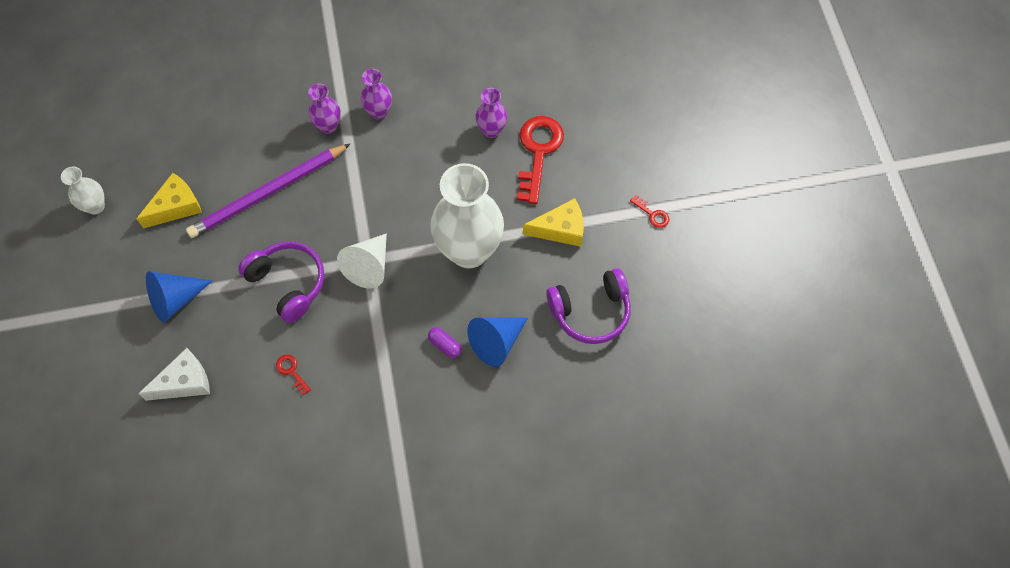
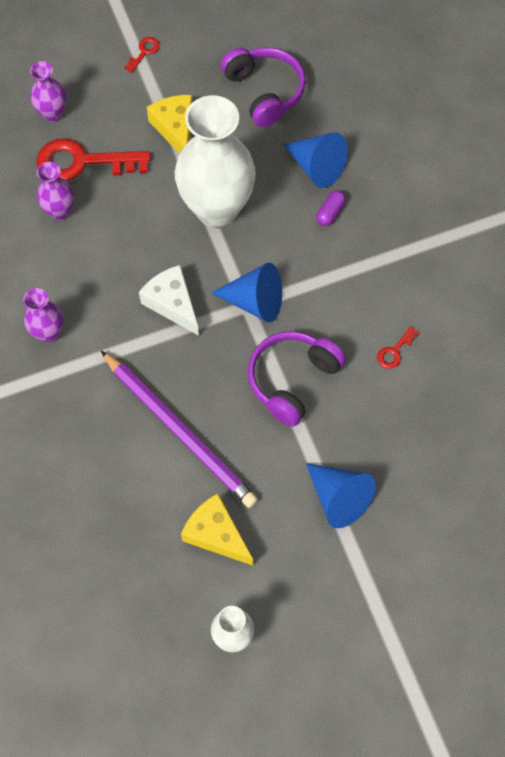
camera: 100 degrees left, 0 degrees up
white cheese [138,348,210,401] -> white cheese moved to [139,265,199,335]
purple vase [308,83,341,134] -> purple vase moved to [30,61,66,122]
white cone [337,233,387,289] -> blue cone [211,263,282,322]

